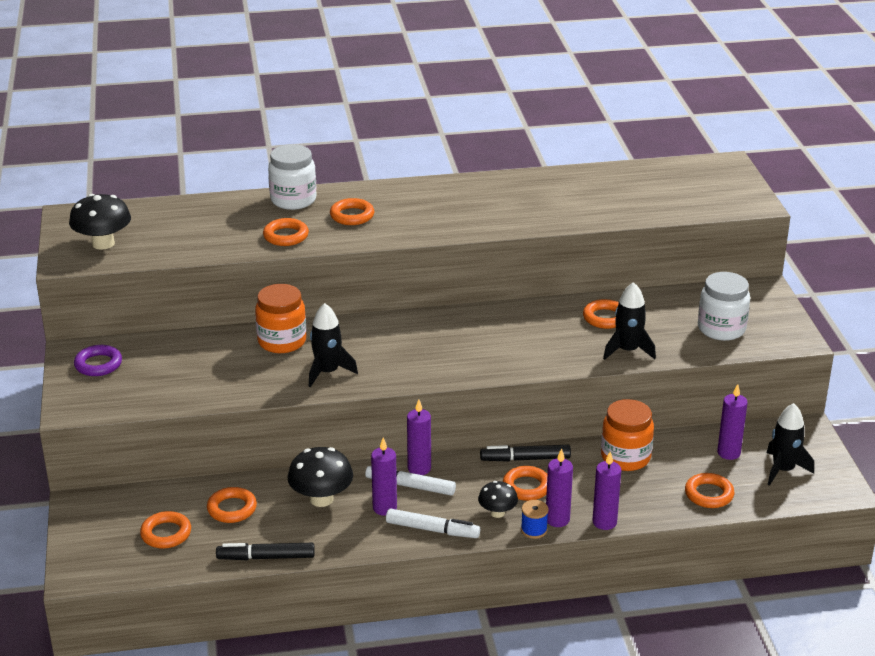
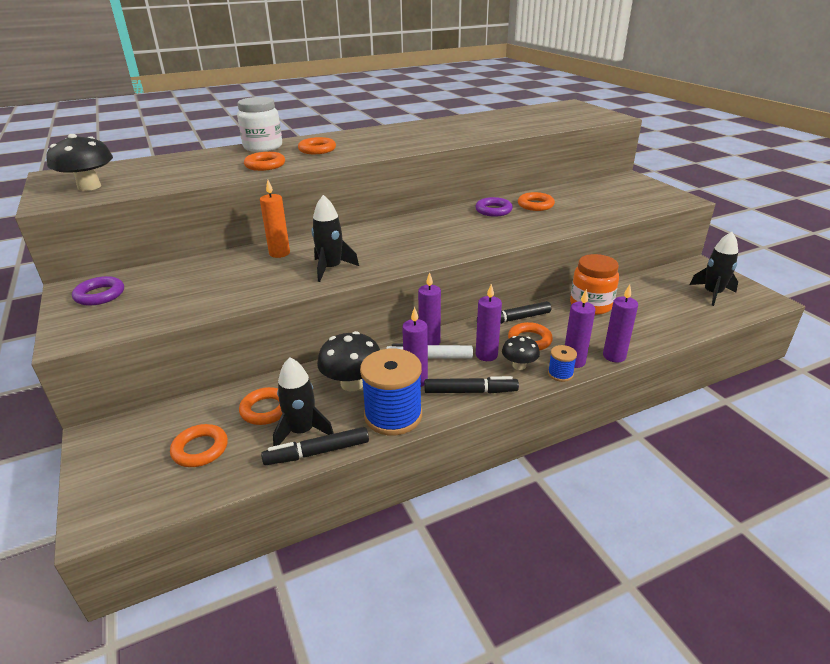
camera: 15 degrees left, 0 degrees up
orange jar [255,284,306,353] -> orange candle [260,180,290,258]
white marker [386,509,480,538] -> black marker [424,376,519,393]
black rocket [603,282,656,360] -> black rocket moved to [273,357,334,446]
orange ring [685,473,735,508] -> none
white jar [698,272,750,341] -> none
purple candle [717,384,748,460] -> purple candle moved to [476,284,502,361]
none -> blue spool [360,349,422,436]
none -> purple ring [475,197,513,217]

